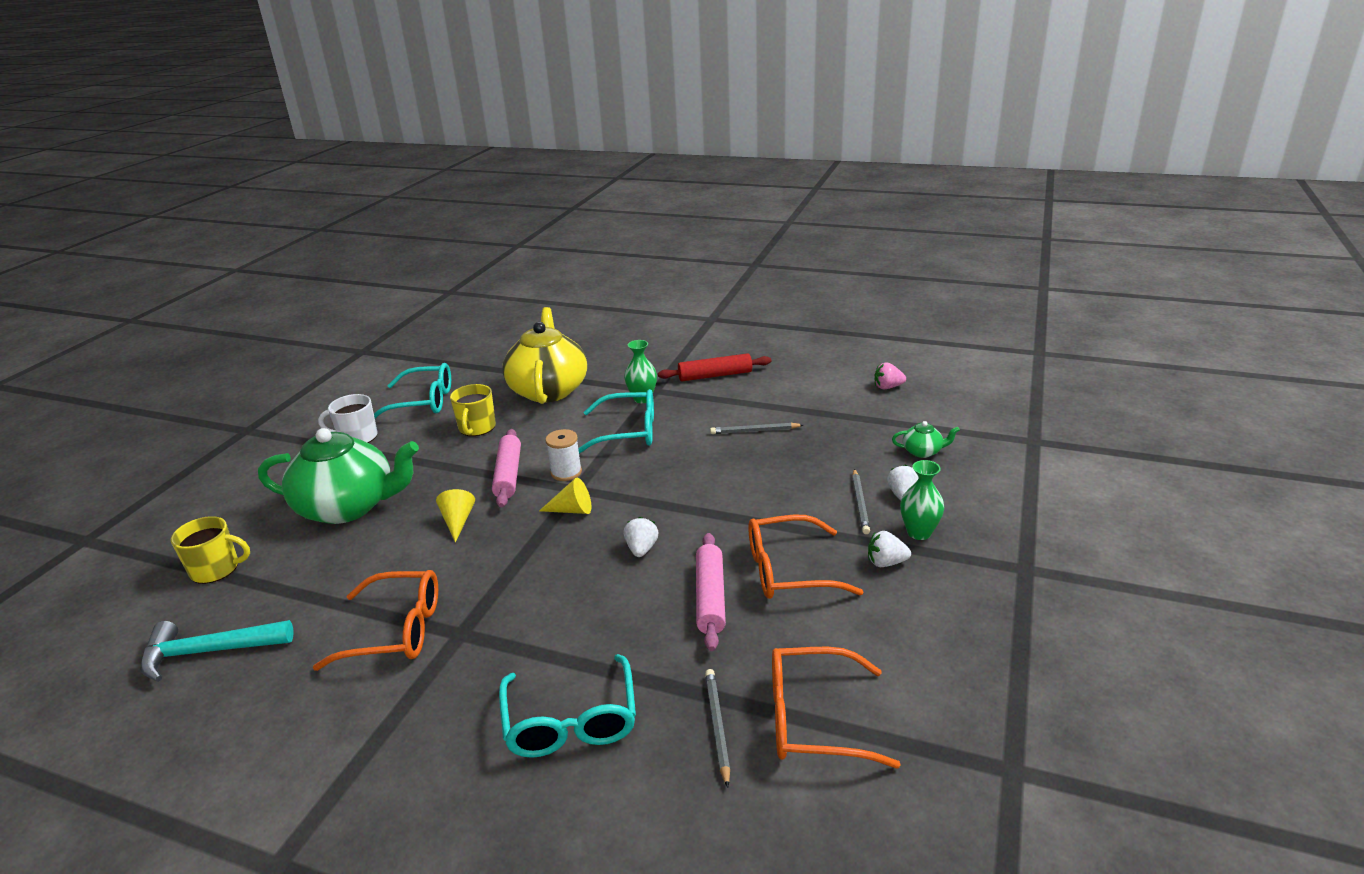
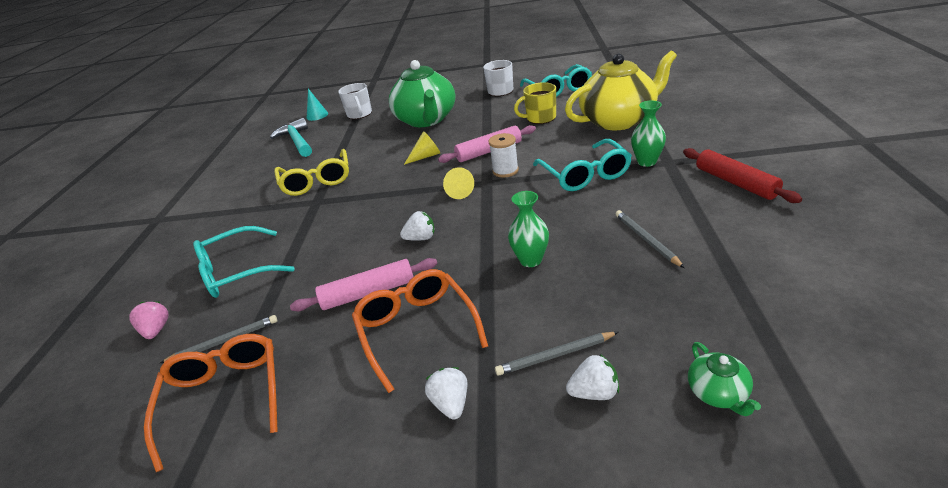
camera: 75 degrees right, 5 degrees up
yellow mug [171,516,250,584] -> white mug [338,83,372,119]
orange glasses [313,570,438,671] -> yellow glasses [274,149,349,196]
pink strawberry [874,362,906,389] -> pink strawberry moved to [129,301,168,339]
green vase [900,460,944,540] -> green vase moved to [508,191,549,267]
none -> turquoise cone [307,89,328,121]

